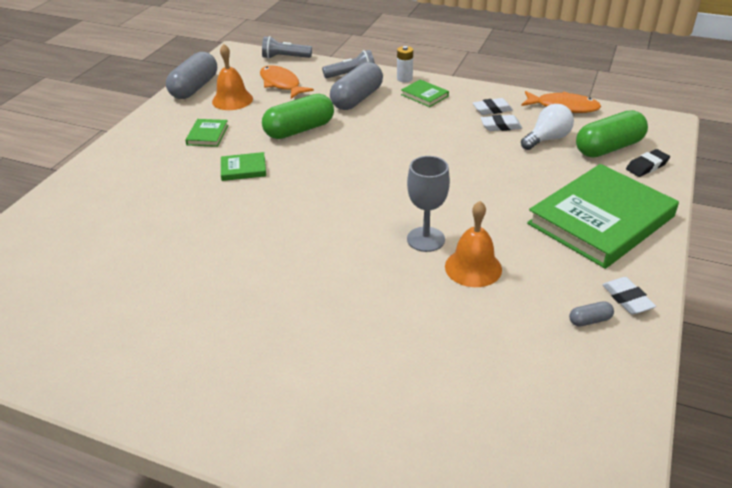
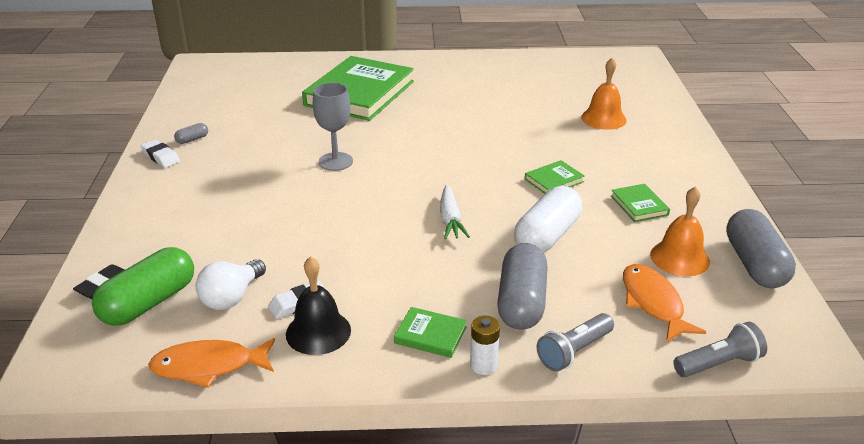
camera: 155 degrees right, 5 degrees down
orange fish [260,65,314,99] -> orange fish turned 135 degrees counterclockwise [623,264,706,342]
green capsule [262,94,334,139] -> white capsule [514,186,582,253]
orange bell [445,201,502,287] -> orange bell moved to [581,58,627,130]
white eraser [473,98,513,115] -> black bell [286,256,351,355]
green book [527,164,679,269] -> green book moved to [302,56,414,121]
none -> white carrot [440,185,470,239]

